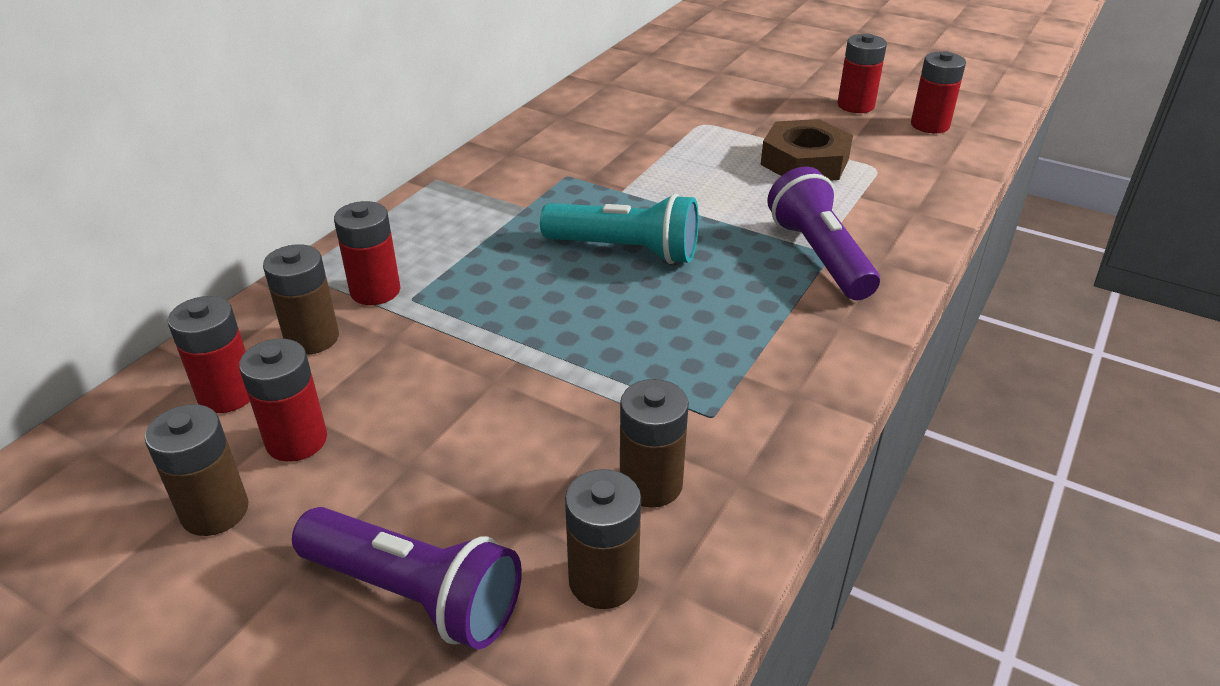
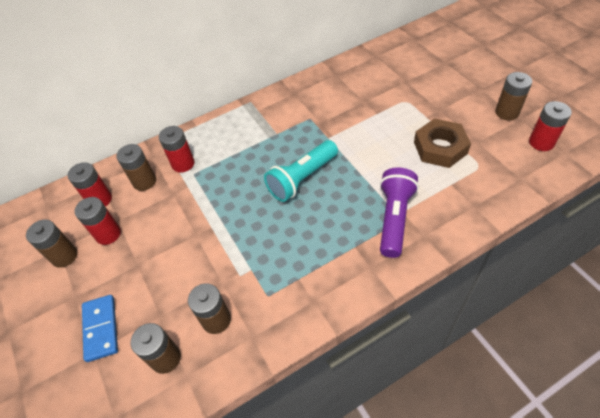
camera: 35 degrees right, 15 degrees up
purple flashlight [292,507,522,649] -> blue domino [82,295,118,362]
turquoise flashlight [540,194,699,264] -> turquoise flashlight turned 90 degrees clockwise [264,140,338,202]
red battery [837,34,887,113] -> brown battery [495,72,532,120]

